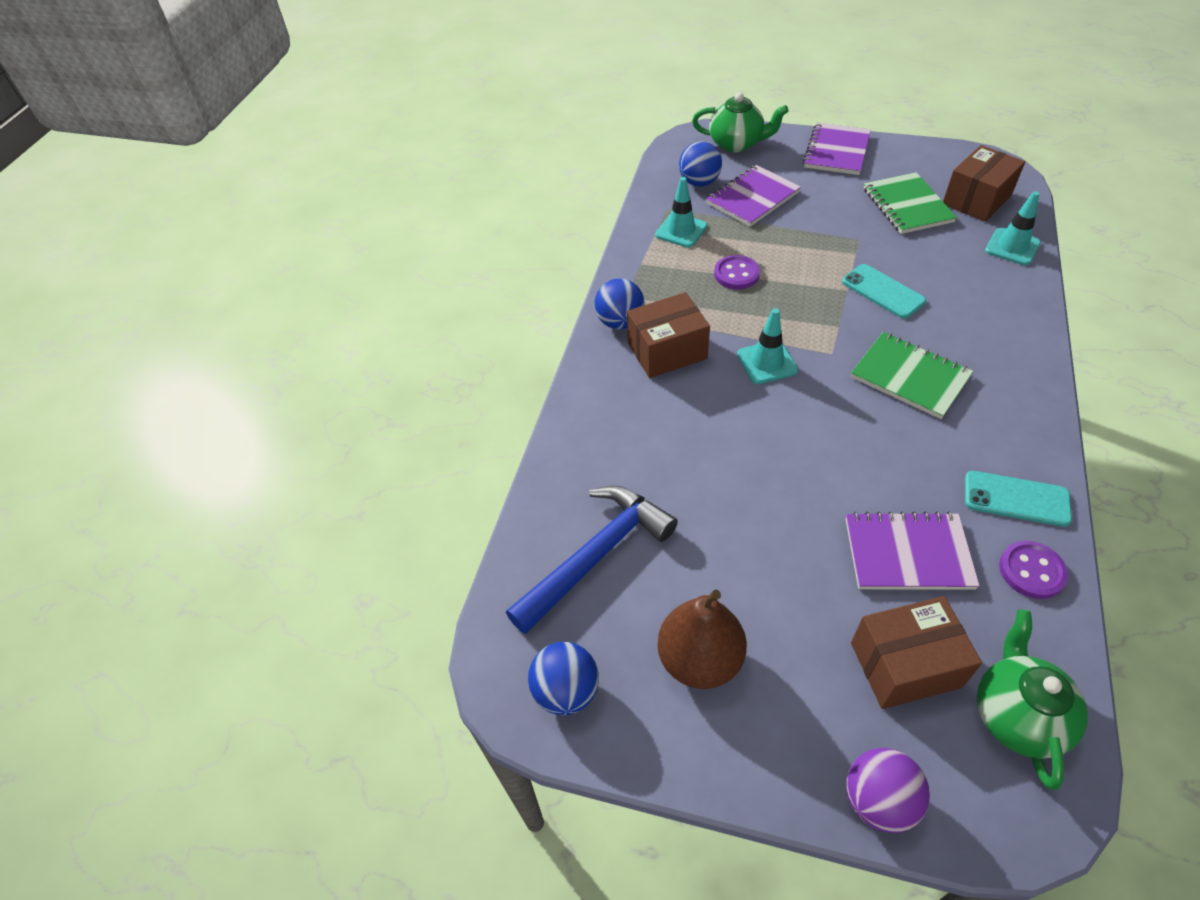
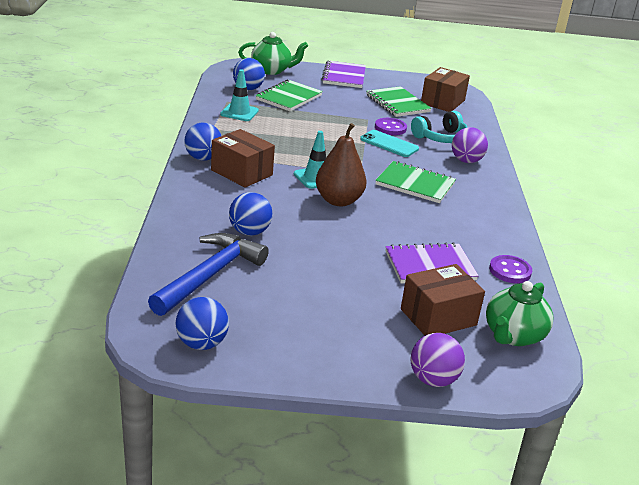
camera: 20 degrees left, 20 degrees down
brown box [627,292,710,378] -> brown box turned 75 degrees clockwise [211,129,275,188]
brown pear [658,590,747,689] -> brown pear moved to [316,123,367,206]
purple notebook [706,165,801,227] -> green notebook [255,80,323,111]
purple button [714,255,760,290] -> purple button moved to [375,118,407,135]
turquoise phone [965,471,1072,527] -> none
green teapot [977,609,1088,790] -> green teapot turned 135 degrees counterclockwise [486,281,554,346]
turquoise traffic cone [985,191,1041,265] -> none
none -> blue ball [229,192,273,236]
none -> turquoise headphones [411,111,467,143]
none -> purple ball [452,127,488,163]

